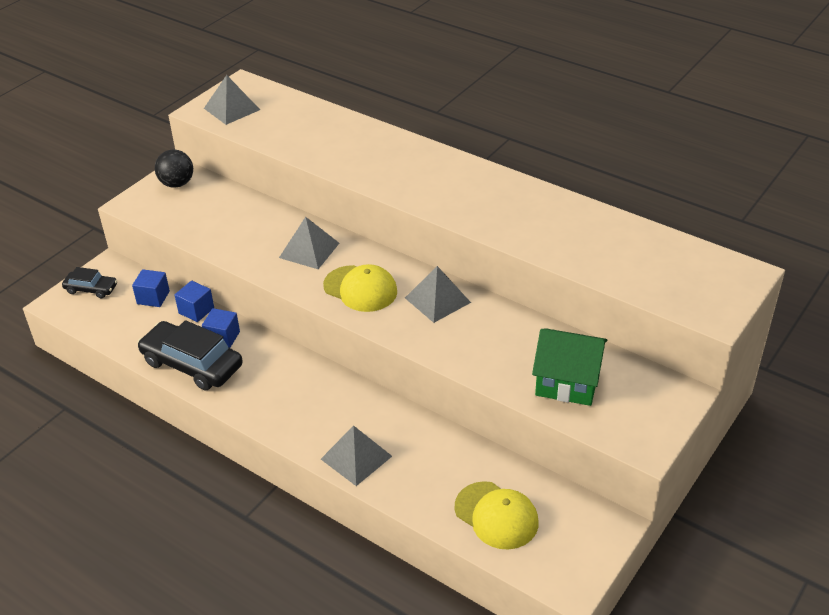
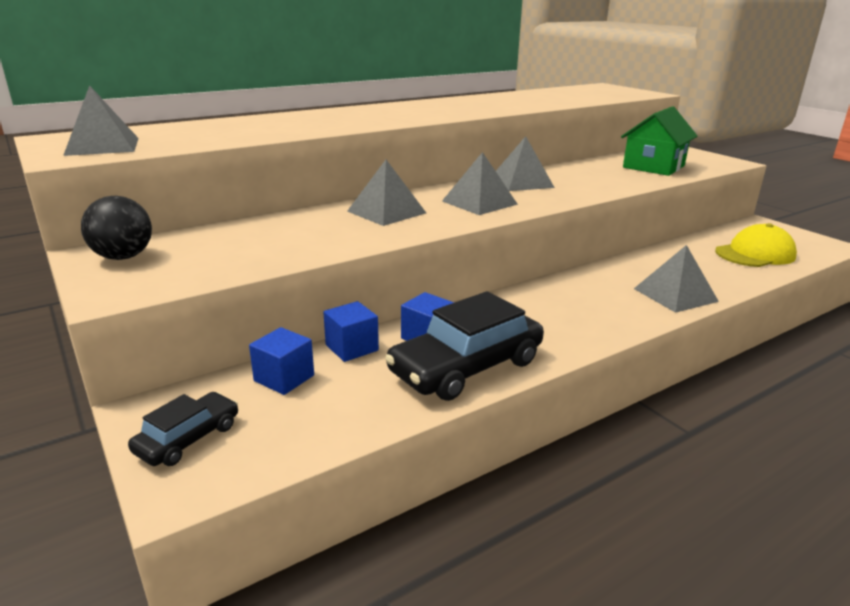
camera: 70 degrees left, 15 degrees down
yellow cap [323,264,397,312] -> grey pyramid [442,152,518,215]

